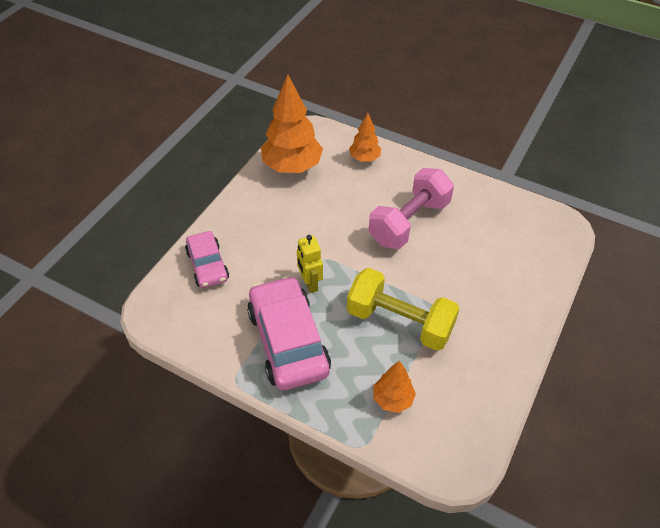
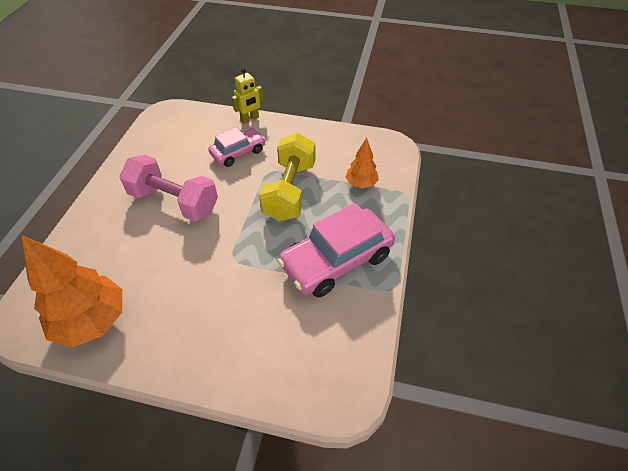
camera: 105 degrees left, 0 degrees up
pink car [185,231,229,288] -> pink car moved to [208,127,265,167]
yellow robot [297,235,323,293] -> yellow robot moved to [232,68,264,124]
orange tree [349,113,381,161] -> none

